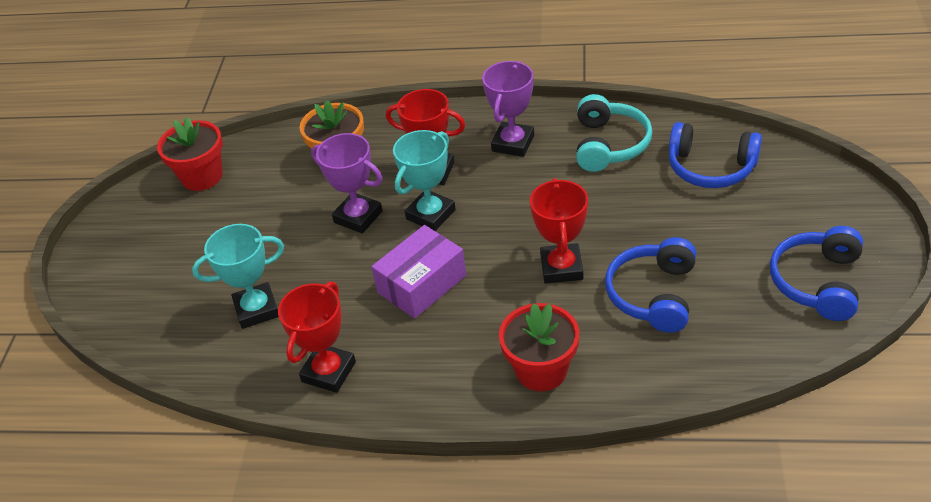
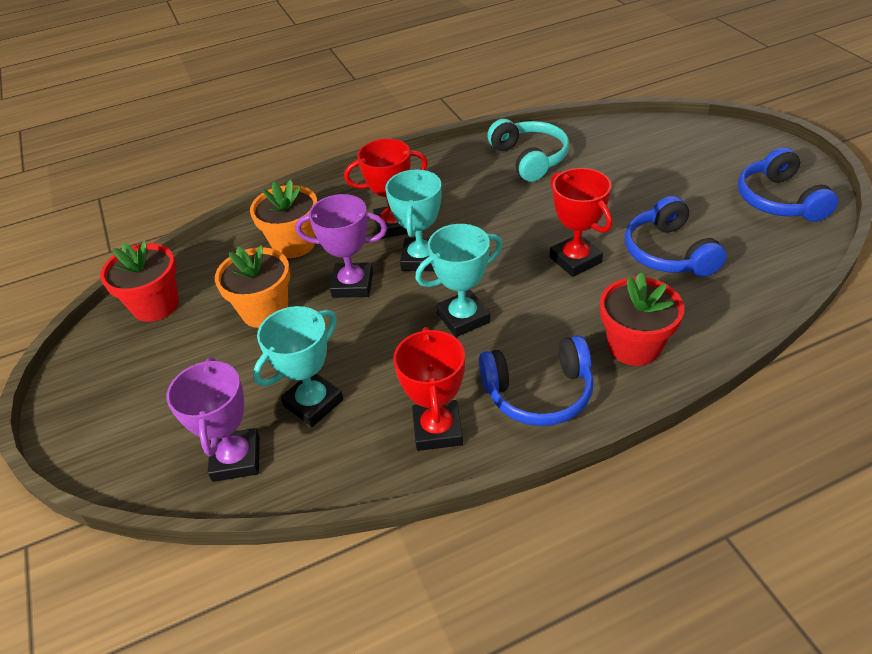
camera: 30 degrees left, 0 degrees up
purple box [371,225,466,319] -> turquoise trophy [415,224,503,337]
purple trophy [482,61,534,157] -> purple trophy moved to [167,358,260,482]
blue headphones [669,122,762,188] -> blue headphones moved to [479,335,594,426]
none -> orange flower pot [215,245,290,328]

